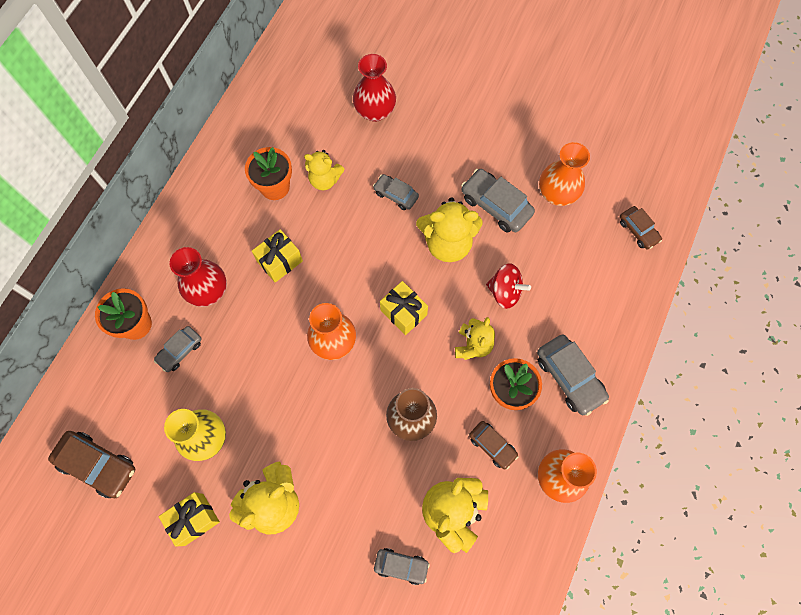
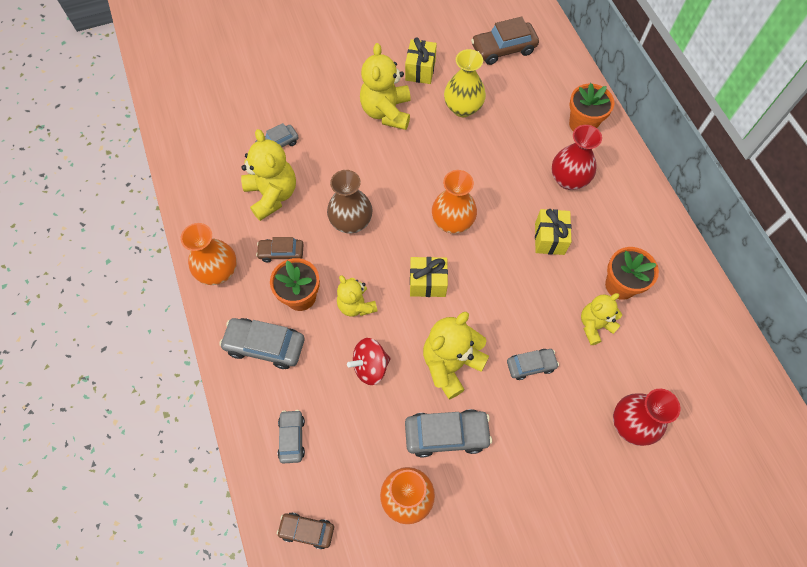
camera: 135 degrees right, 5 degrees down
grey car [154,326,202,372] -> grey car moved to [278,410,305,464]

